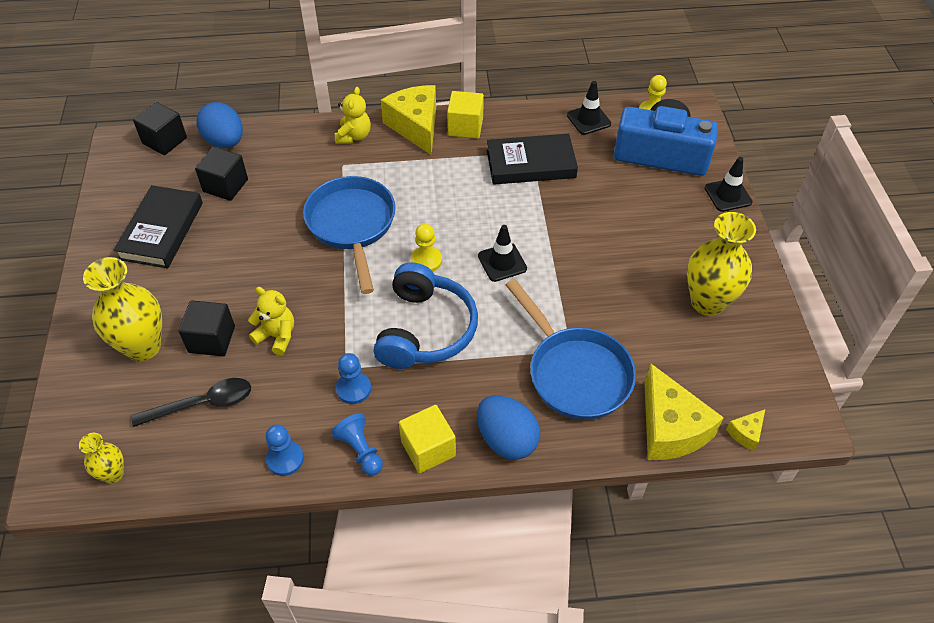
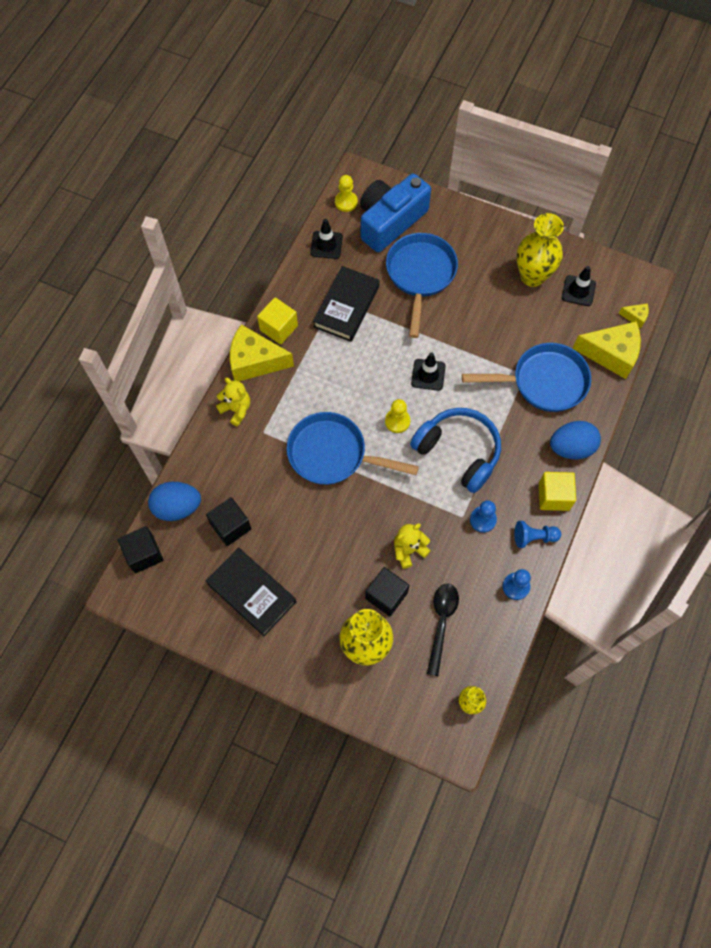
camera: 60 degrees left, 15 degrees up
black traffic cone [705,157,753,212] -> black traffic cone moved to [562,266,596,306]
yellow cheese [726,409,765,451] -> yellow cheese turned 60 degrees counterclockwise [618,303,649,328]
none -> blue pan [386,233,458,338]

